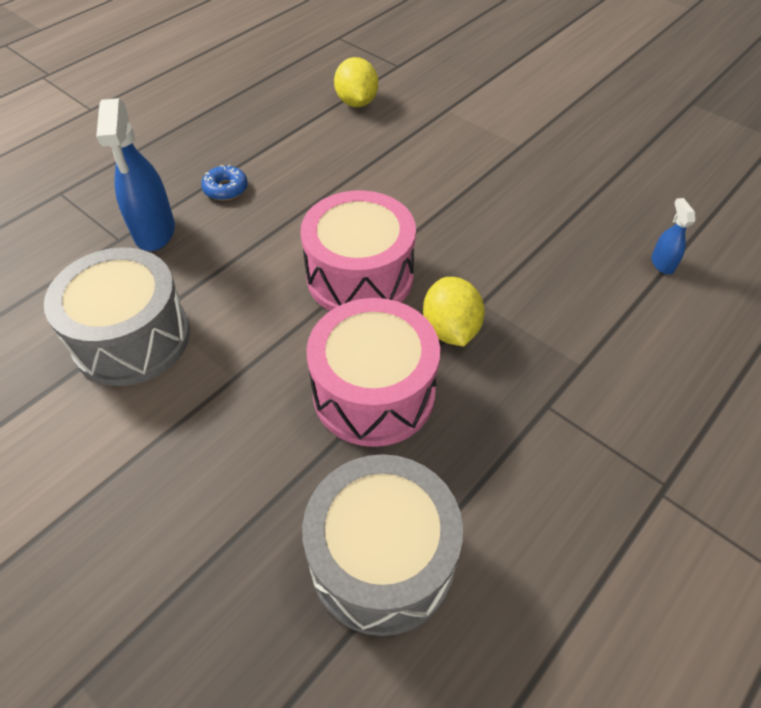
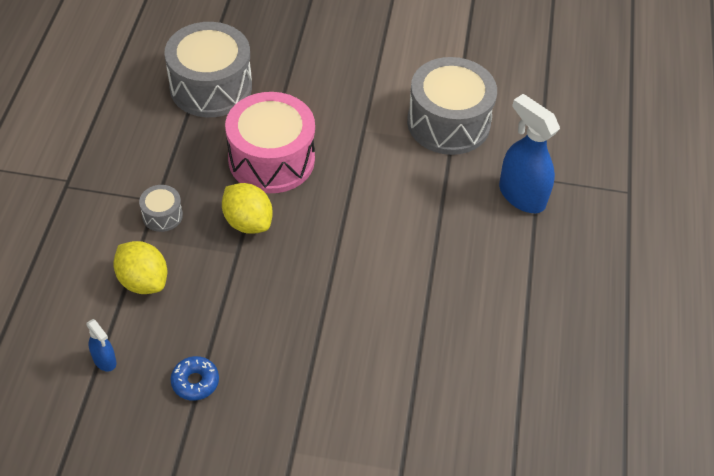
camera: 145 degrees right, 0 degrees up
blue donut [201,164,248,201] -> blue donut moved to [170,356,219,401]
pink drum [301,190,416,311] -> none
yellow lemon [334,57,378,107] -> yellow lemon moved to [113,241,167,294]
none -> grey drum [139,185,183,232]

